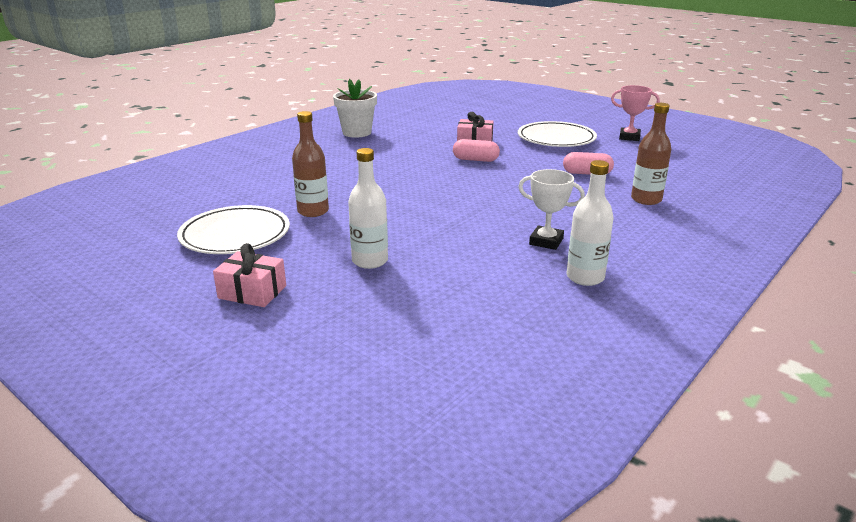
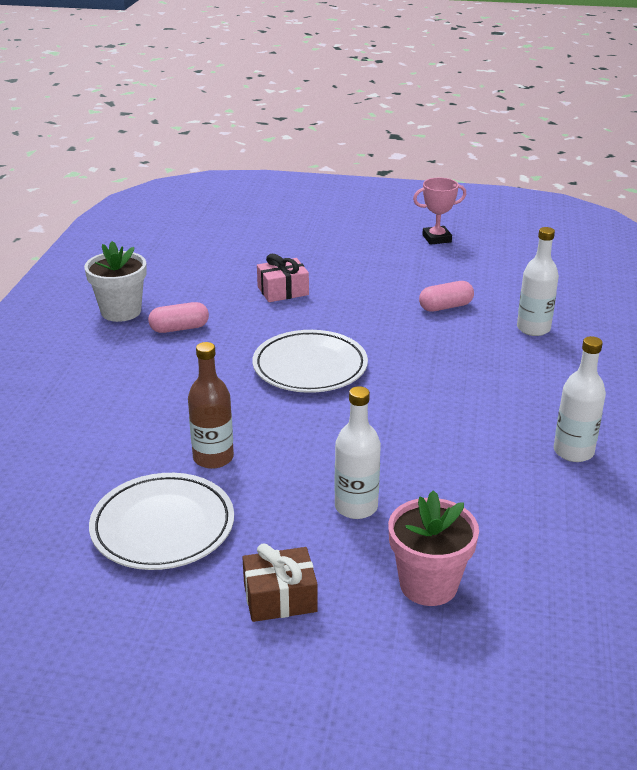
camera: 30 degrees left, 5 degrees up
pink gift [213,243,286,307] -> brown gift [242,543,317,622]
pink capsule [453,139,500,162] -> pink capsule moved to [148,302,209,333]
white plate [518,121,597,147] -> white plate moved to [253,330,368,393]
white trophy [518,169,585,250] -> none
brown bottle [631,103,671,205] -> white bottle [517,227,559,336]
none -> pink flower pot [388,490,479,606]

